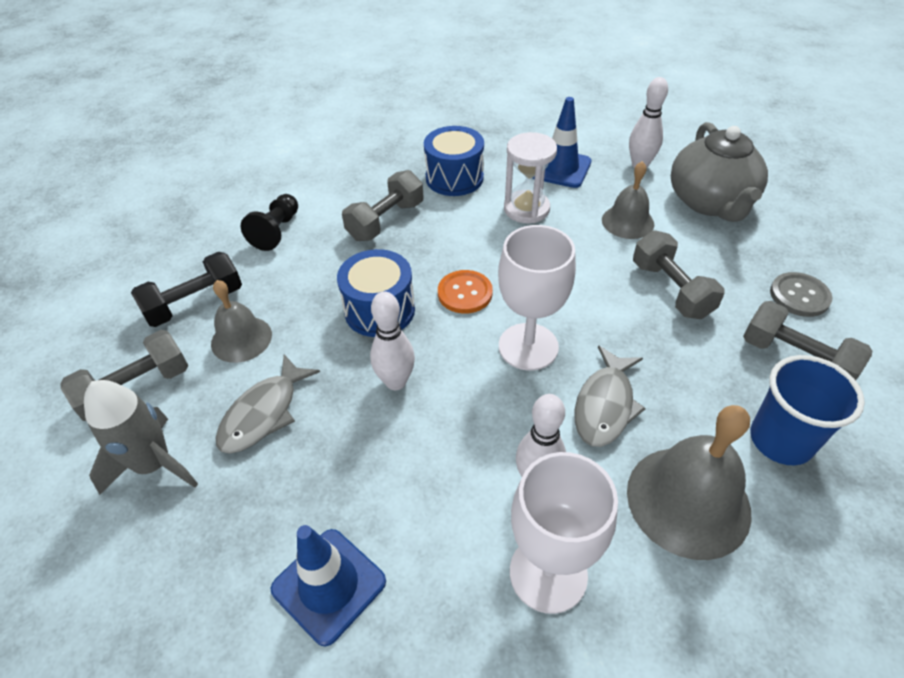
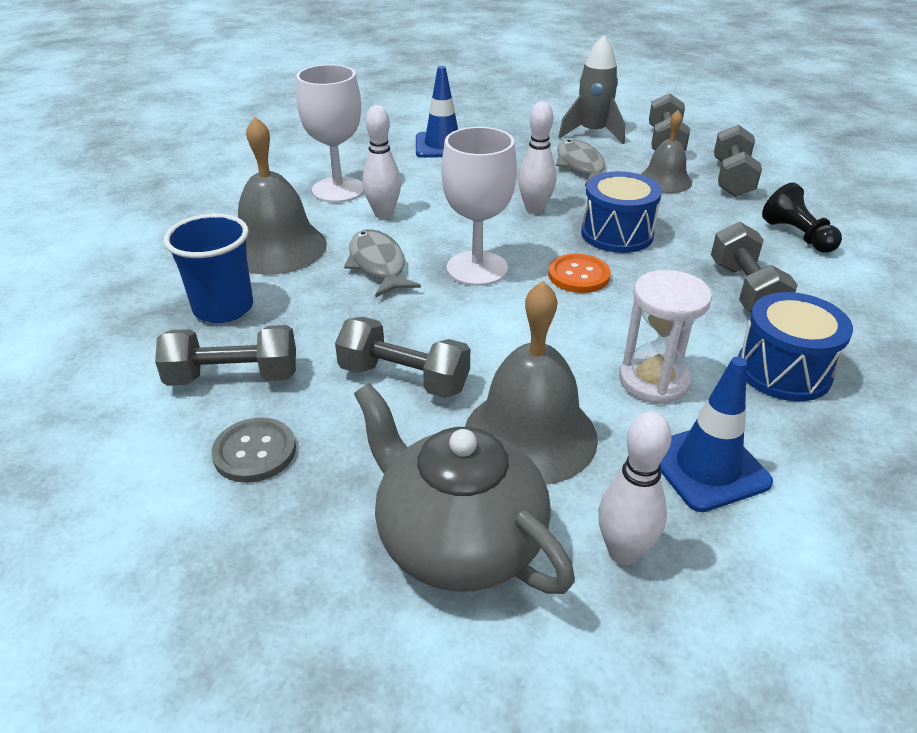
camera: 135 degrees right, 10 degrees down
black dumbbell [131,252,242,327] -> grey dumbbell [714,125,762,197]
grey bell [602,161,654,239] -> grey bell [465,281,598,485], size x1.62

